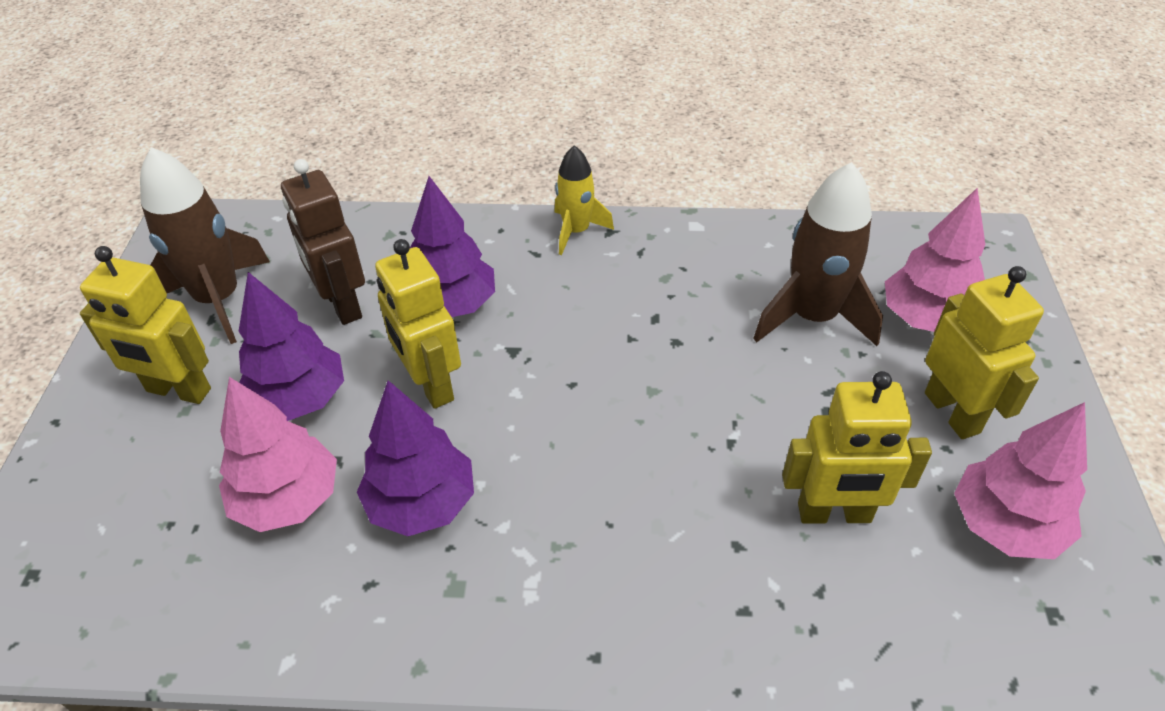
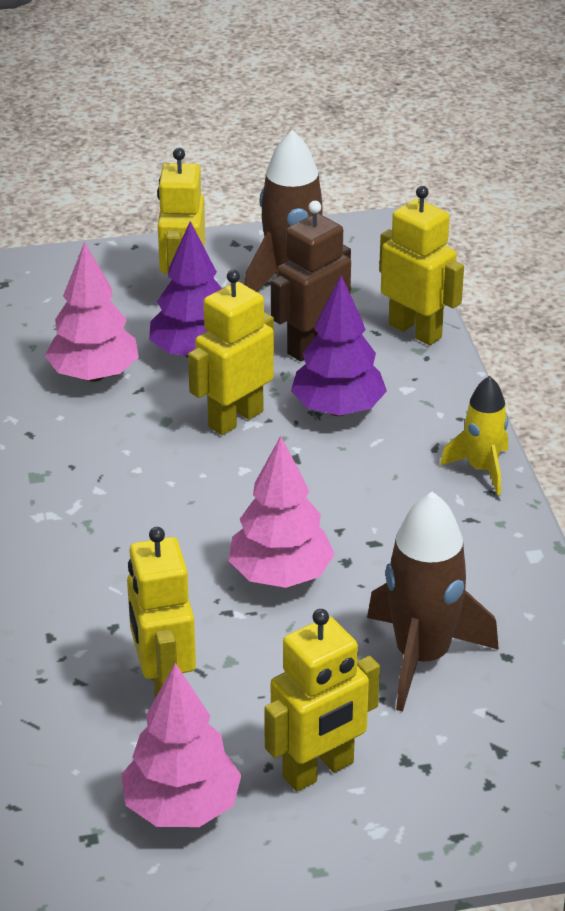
camera: 75 degrees right, 10 degrees down
purple tree [357,380,474,536] -> none
pink tree [885,188,985,332] -> pink tree moved to [229,436,335,588]
none -> yellow robot [379,186,464,345]

